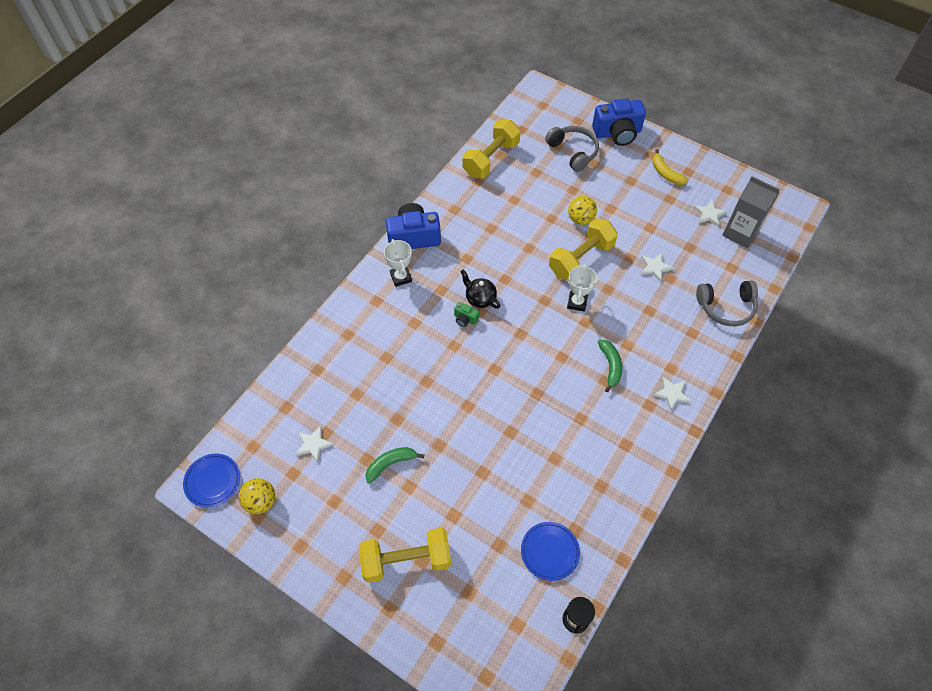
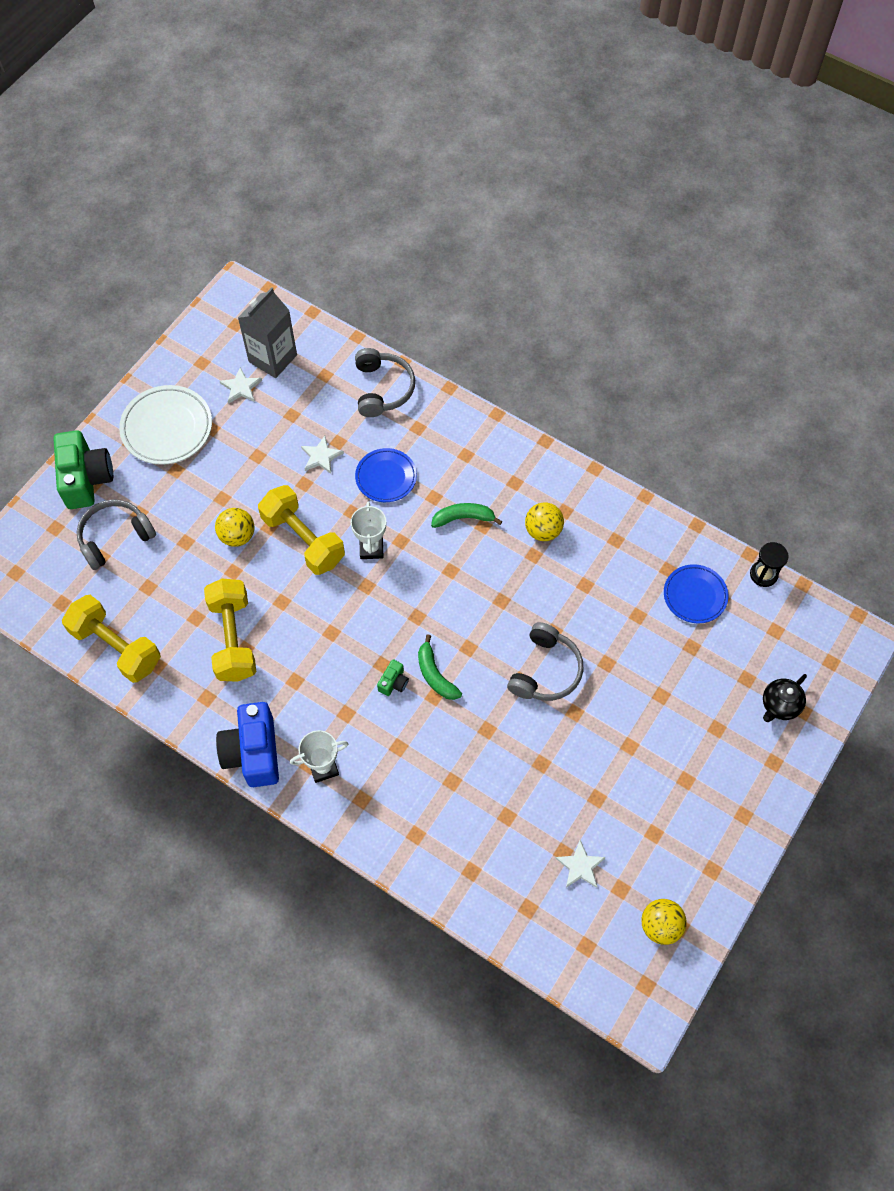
camera: 90 degrees left, 5 degrees up
blue plate [183,454,240,508] -> blue plate moved to [355,448,417,502]
yellow dumbbell [359,528,451,583] -> yellow dumbbell moved to [204,579,256,682]
green banana [365,447,424,484] -> green banana moved to [418,634,462,700]
black teapot [461,270,500,309] -> black teapot moved to [763,674,807,722]
white trophy [567,264,597,312] -> white trophy turned 75 degrees clockwise [350,502,386,559]
blue camera [592,98,646,146] -> green camera [54,430,113,509]
yellow banana [652,149,689,185] -> white plate [119,385,212,465]
white star [653,377,691,411] -> none
none -> grey headphones [507,622,584,701]
none -> yellow ball [525,502,564,541]

